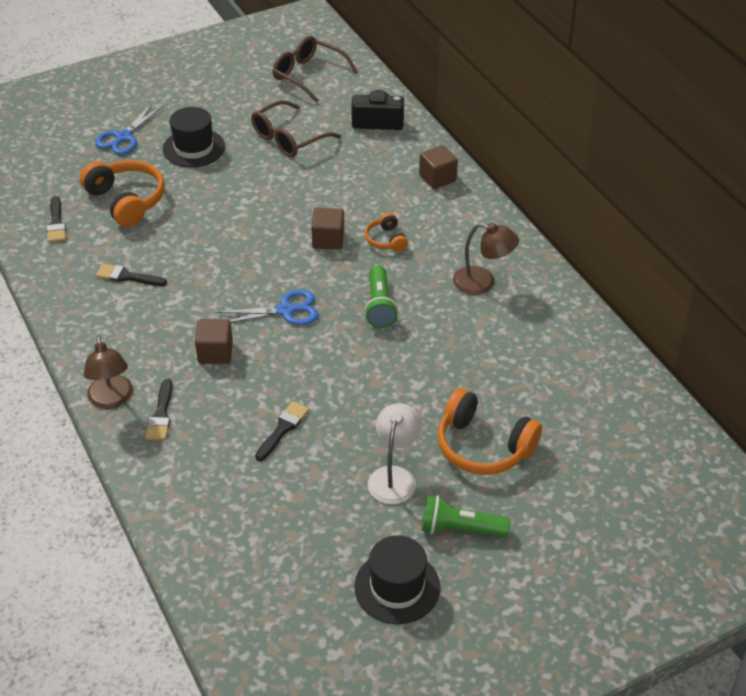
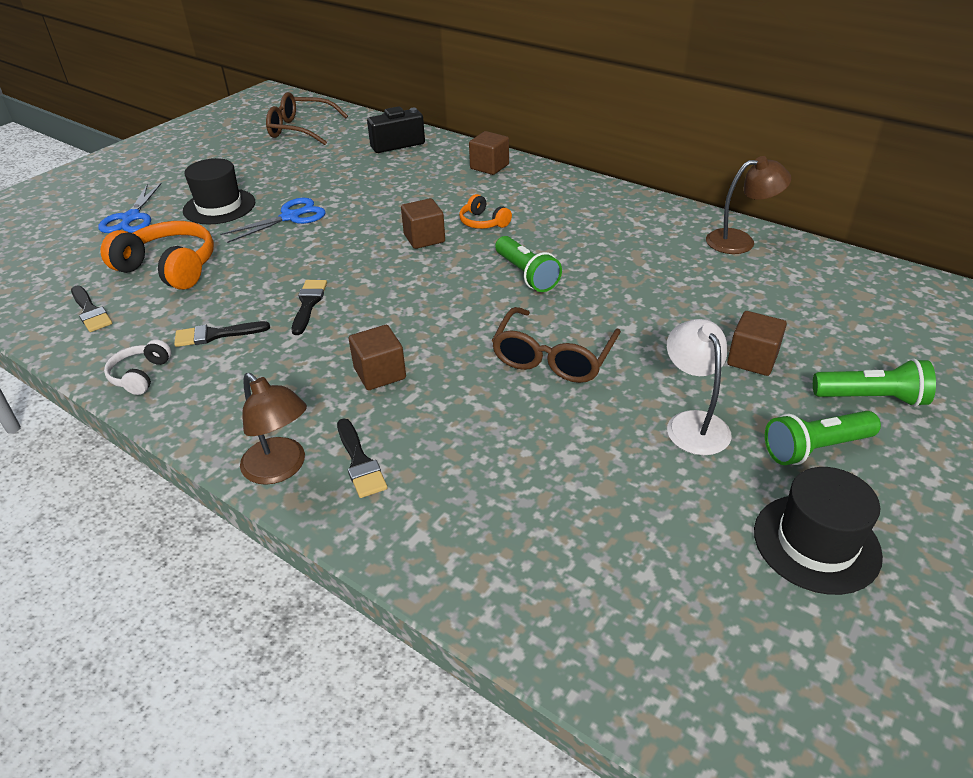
camera: 25 degrees left, 5 degrees down
blue scissors [216,289,319,325] -> blue scissors moved to [220,198,326,243]
brown glasses [251,100,341,157] -> brown glasses moved to [492,307,621,383]
black brush [255,401,309,461] -> black brush moved to [292,280,327,335]
orange headphones [438,388,542,475] -> brown cube [727,311,787,376]
brown lamp [453,222,519,295] -> brown lamp moved to [706,156,791,254]
none -> white headphones [104,340,171,395]
none -> green flashlight [813,358,936,407]

